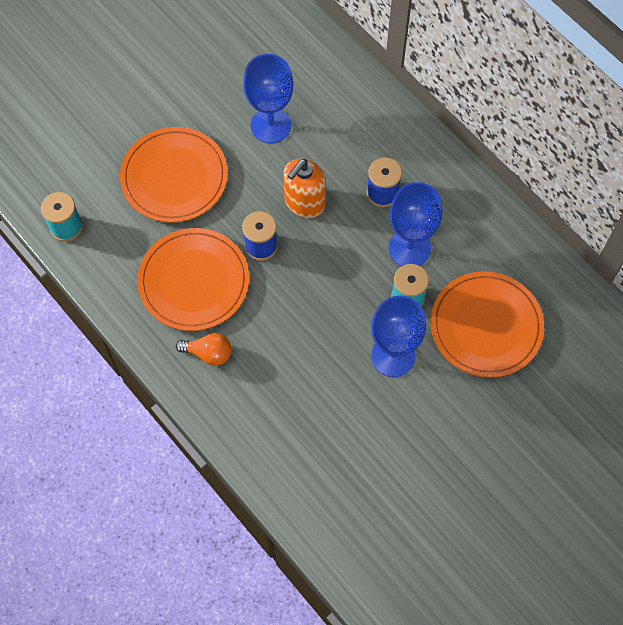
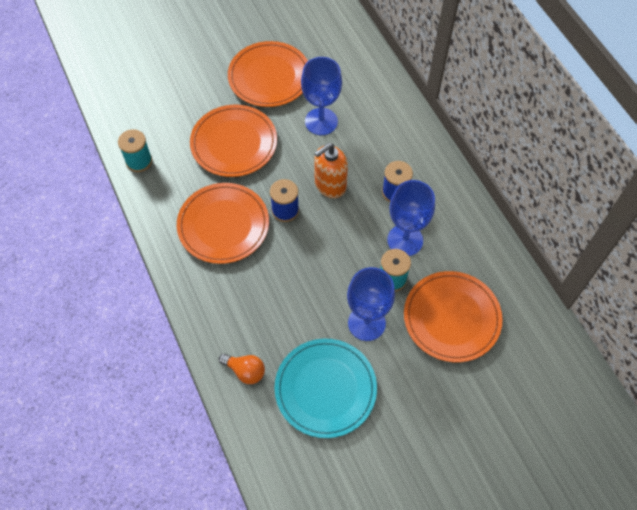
camera: 15 degrees right, 5 degrees down
orange light bulb [176,333,231,366] -> orange light bulb moved to [219,354,265,384]
none -> orange plate [228,41,308,107]
none -> turquoise plate [274,339,377,438]

